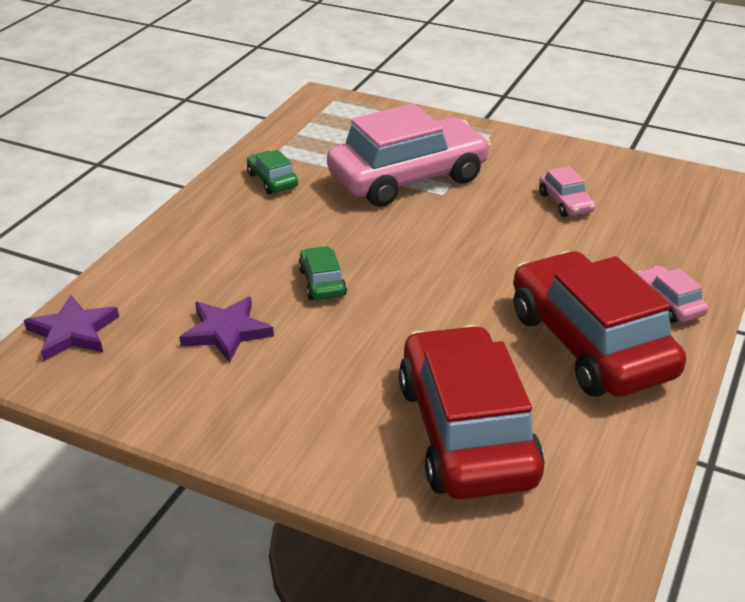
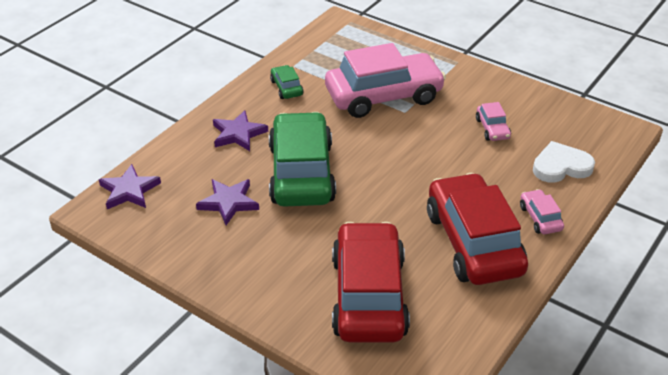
camera: 10 degrees right, 5 degrees up
green car [298,246,347,300] -> green car [269,112,336,207], size x2.36
none -> purple star [213,110,268,151]
none -> white heart [533,141,595,183]

